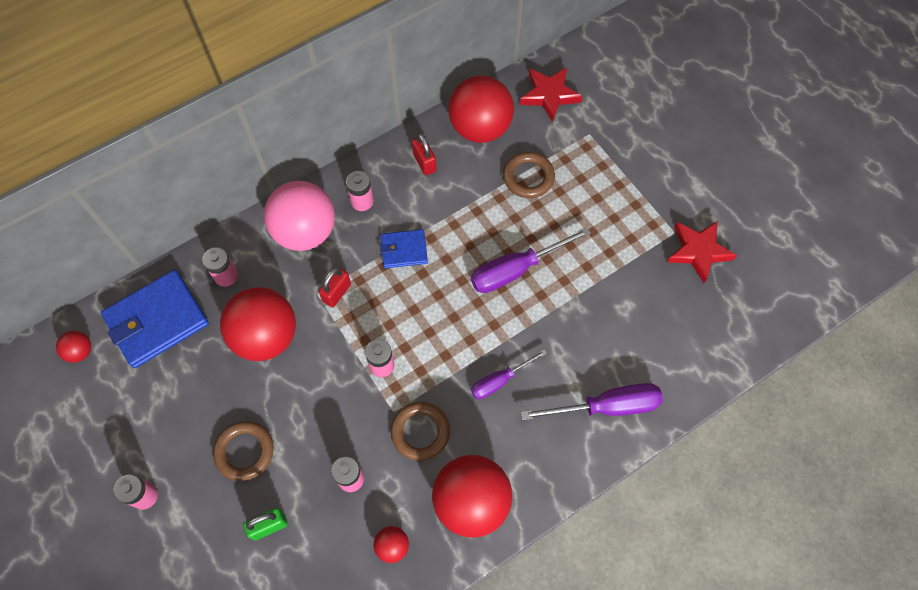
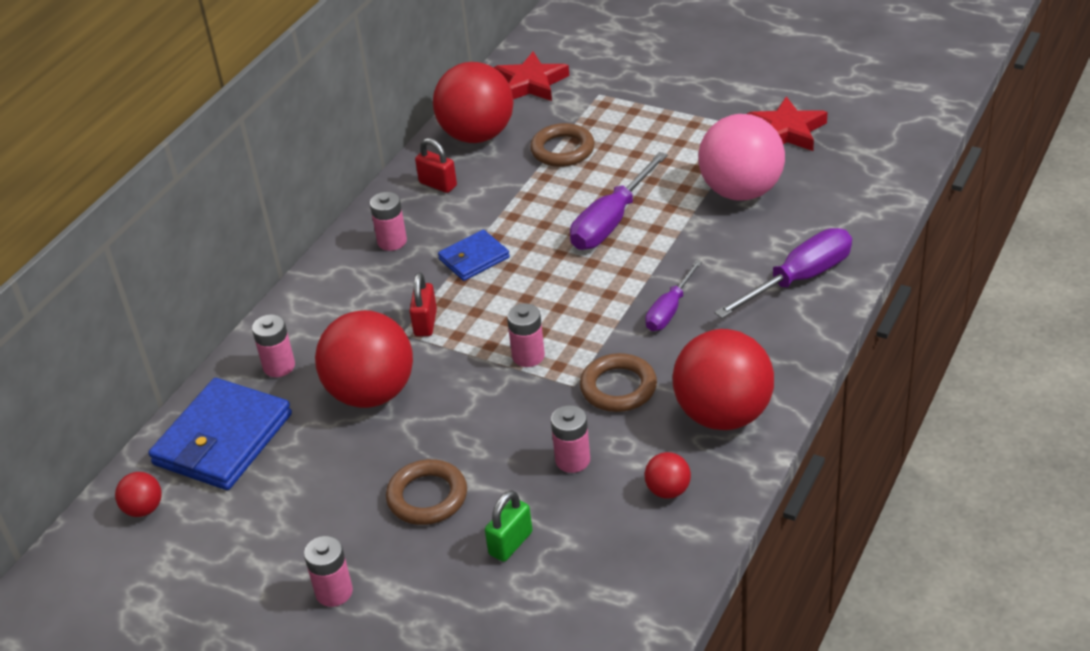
camera: 25 degrees left, 25 degrees down
pink ball [264,181,335,251] -> pink ball moved to [698,114,785,200]

